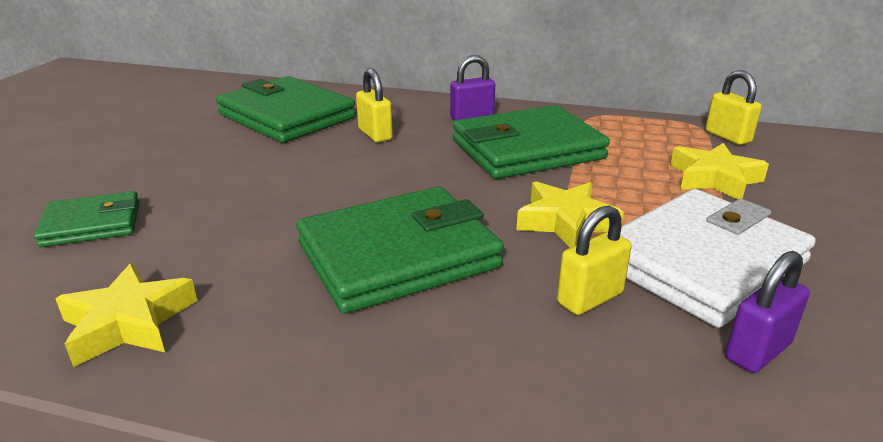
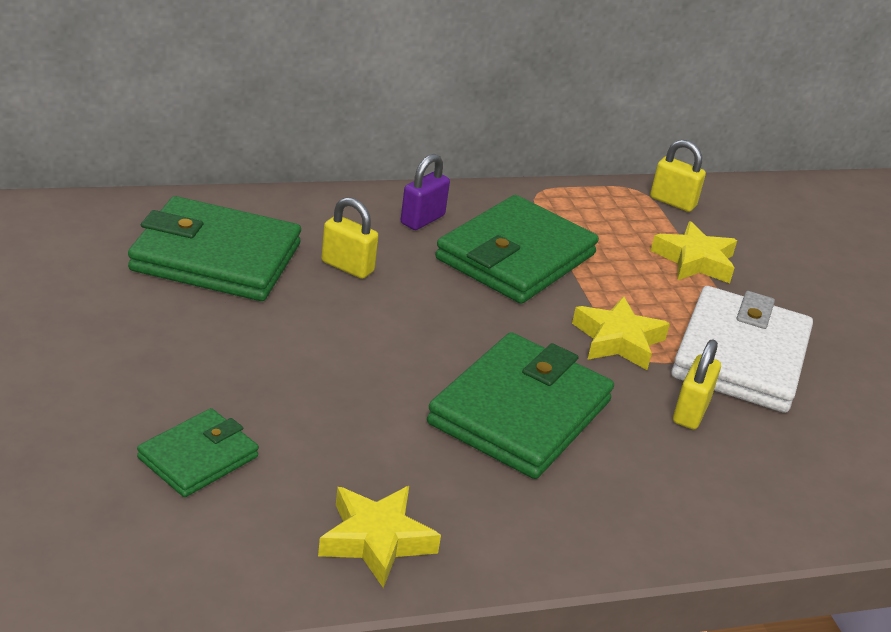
camera: 35 degrees left, 5 degrees up
purple padlock [725,251,810,373] -> none

